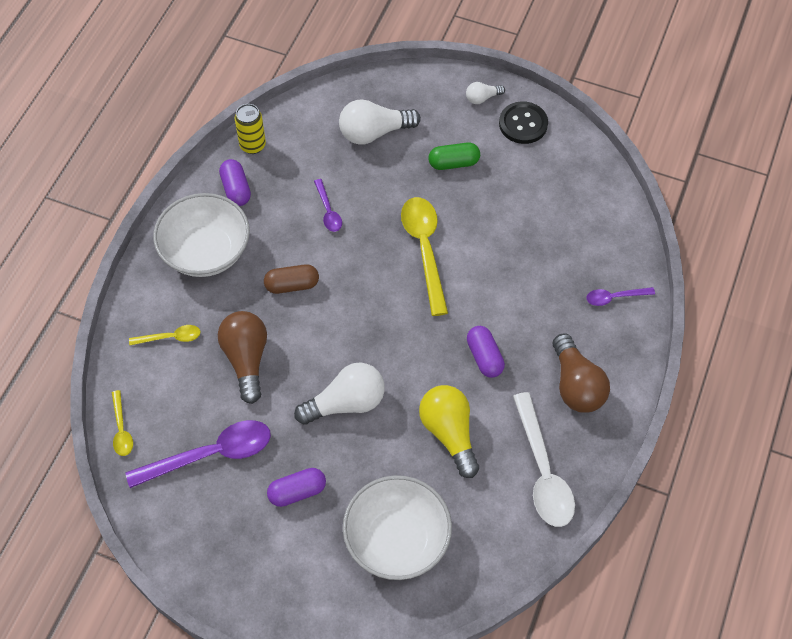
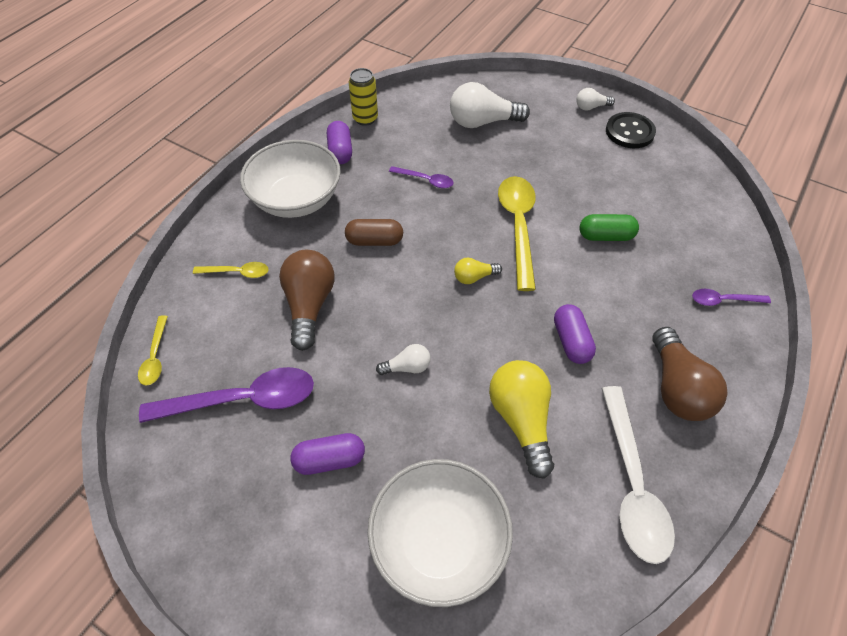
camera: 10 degrees right, 5 degrees down
white light bulb [294,363,385,425] -> white light bulb [376,344,431,375], size x0.51
purple spoon [314,179,342,232] -> purple spoon turned 60 degrees counterclockwise [389,166,454,188]
green capsule [429,143,480,170] -> green capsule moved to [580,214,639,241]
none -> yellow light bulb [454,258,502,284]

